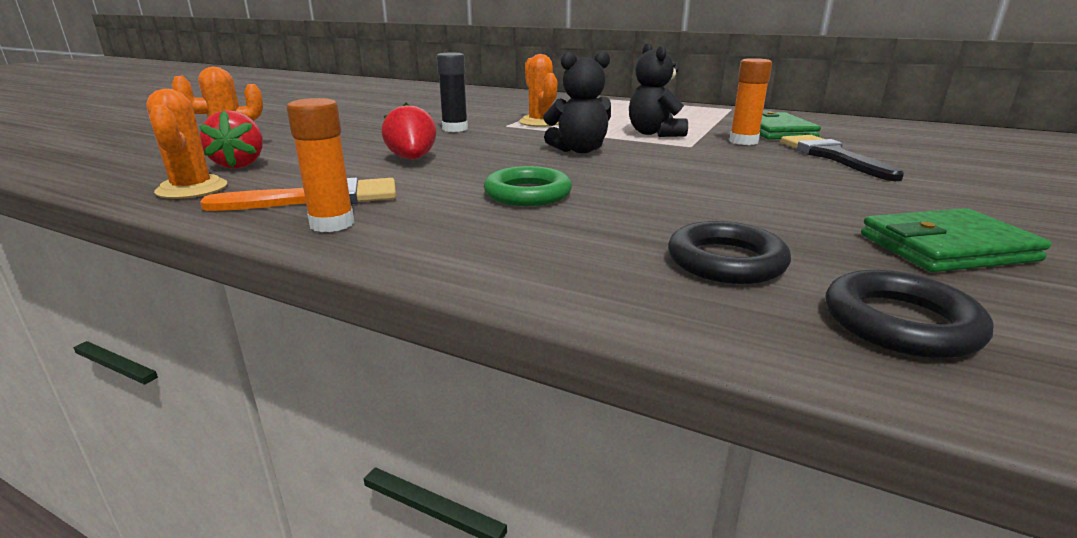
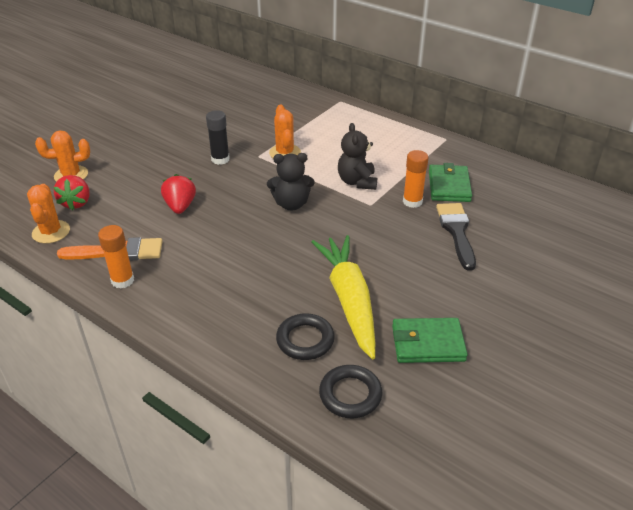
camera: 10 degrees right, 15 degrees up
green ring [484,166,572,206] -> none
none -> yellow carrot [312,235,375,359]

